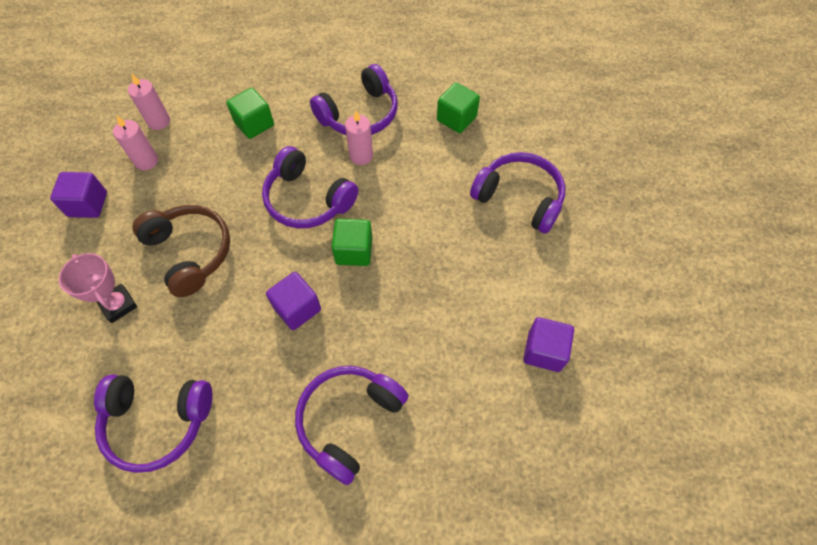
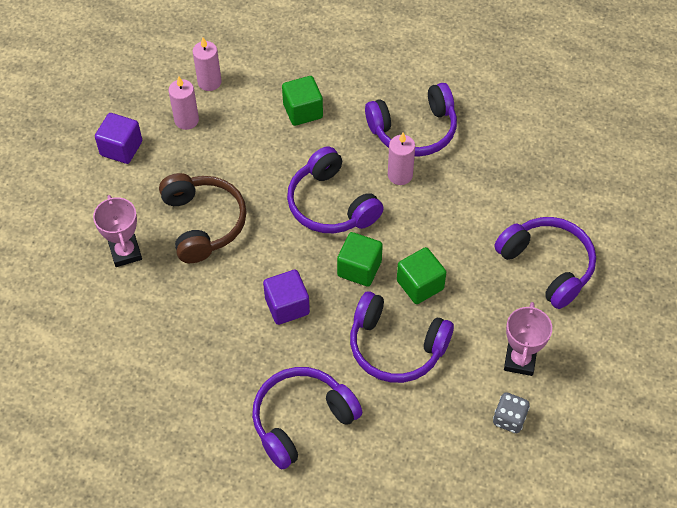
camera: 20 degrees right, 5 degrees down
purple headphones [94,374,212,473] -> purple headphones moved to [350,291,454,383]
green cube [437,82,480,133] -> green cube moved to [397,247,446,304]
purple cube [523,317,574,372] -> grey dice [493,392,530,433]
none -> pink trophy [504,302,552,376]

